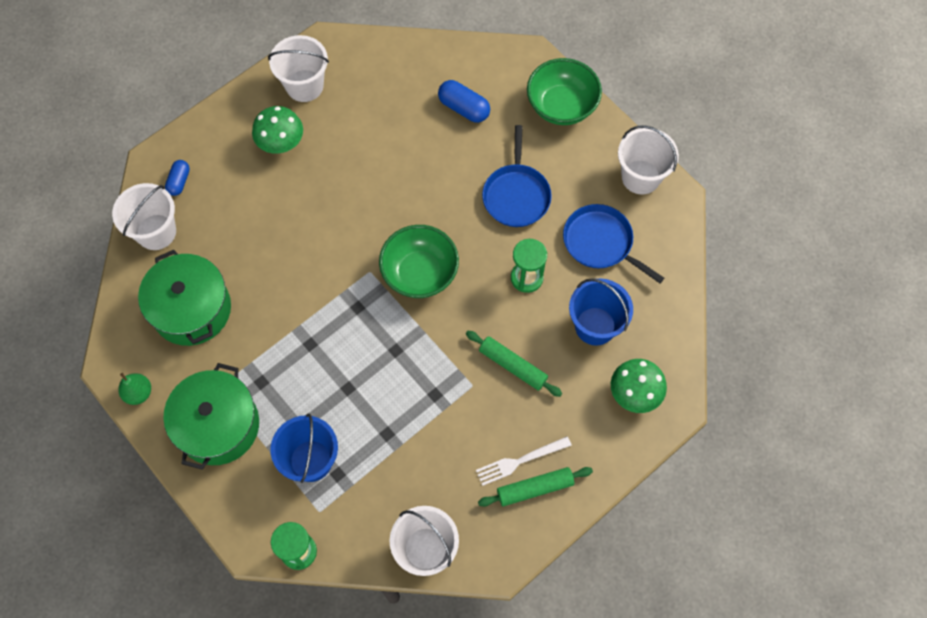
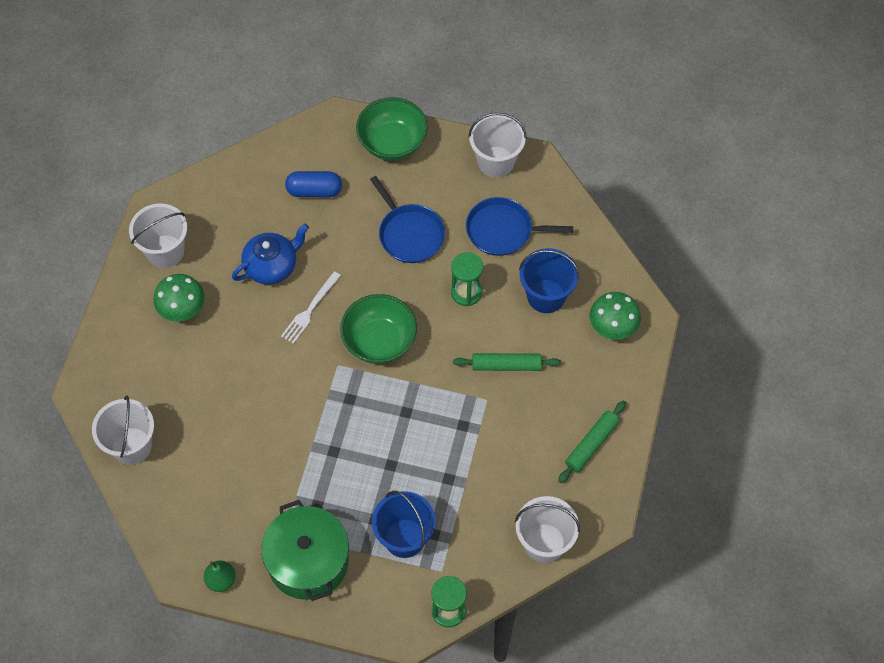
camera: 35 degrees left, 5 degrees down
green pot [138,250,231,346] -> none
blue capsule [165,160,190,196] -> none
white fork [476,436,572,486] -> white fork moved to [281,271,341,344]
none -> blue teapot [232,224,309,284]

